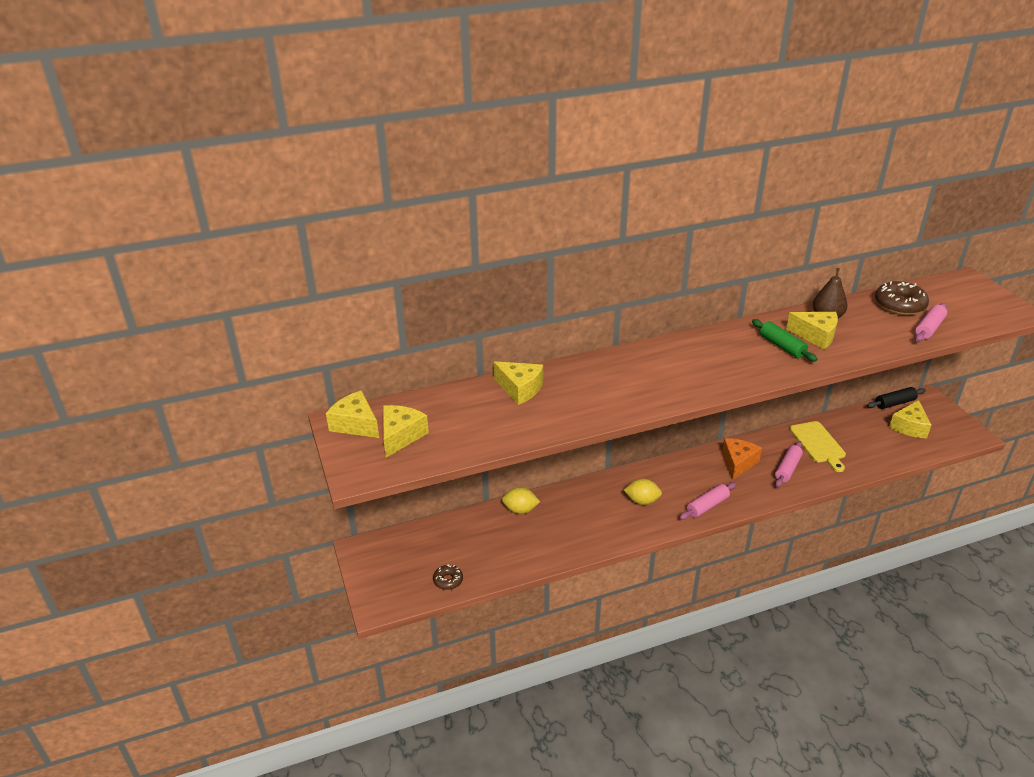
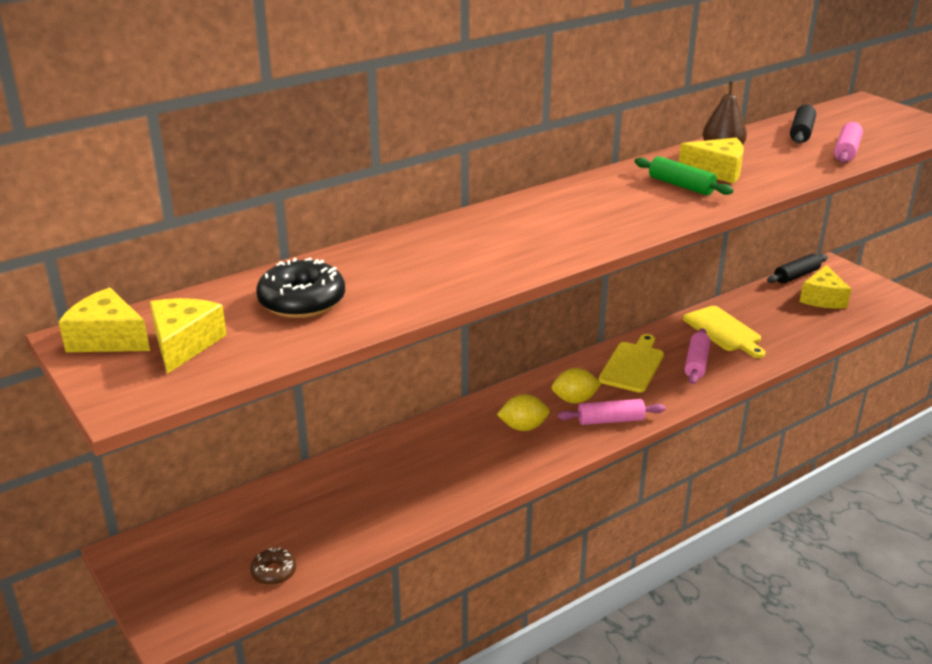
camera: 15 degrees left, 5 degrees down
yellow cheese [493,361,543,405] -> none
yellow lemon [502,487,540,514] -> yellow lemon moved to [552,368,601,403]
pink rolling pin [679,482,736,520] -> pink rolling pin turned 45 degrees clockwise [557,399,665,425]
orange cheese [722,439,762,480] -> yellow cutting board [599,334,664,392]
brown donut [875,281,929,315] -> black rolling pin [790,105,816,143]
none -> black donut [256,257,345,318]

